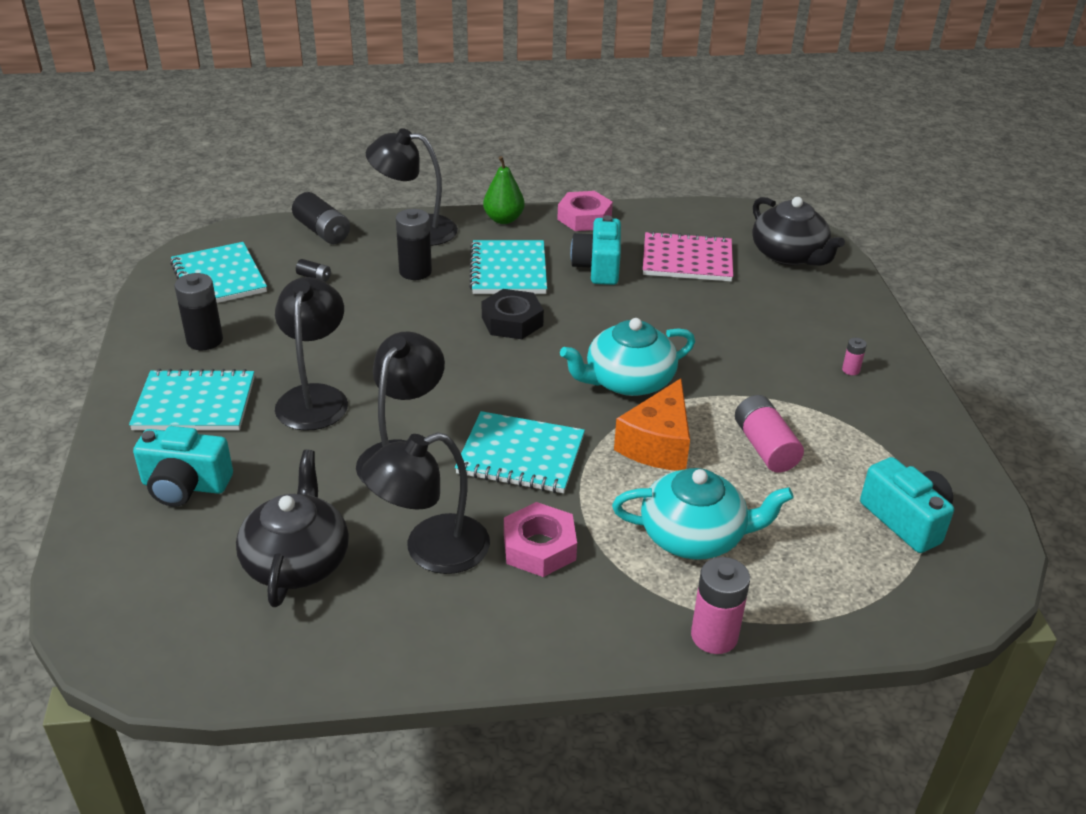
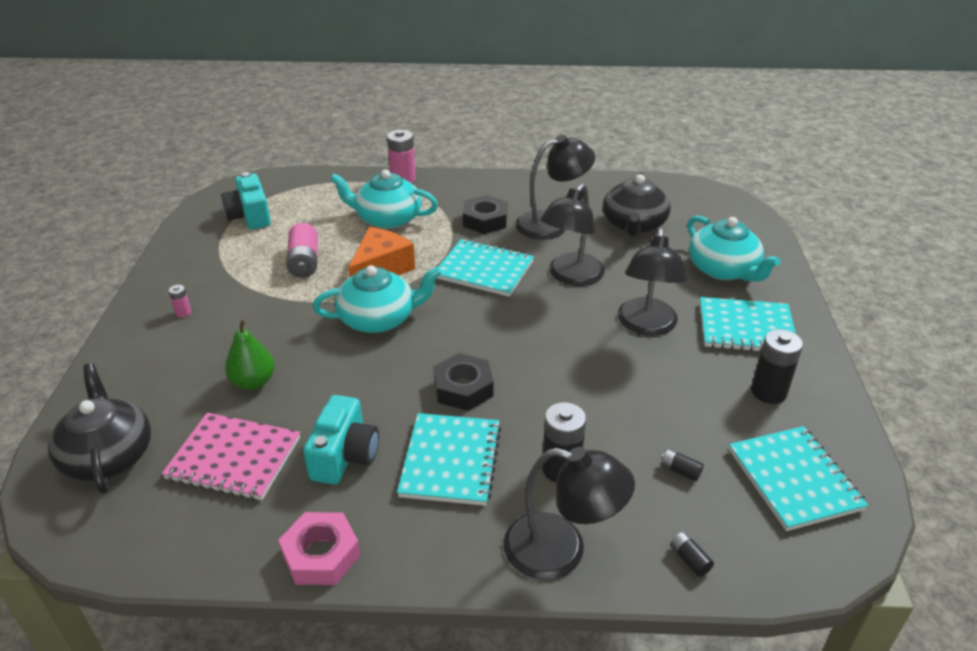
camera: 170 degrees left, 0 degrees up
turquoise camera [133,426,233,507] -> turquoise teapot [687,215,781,282]
black battery [292,192,350,244] -> black battery [670,532,714,577], size x0.49
green pear [483,156,525,224] -> green pear moved to [225,319,275,390]
pink nut [504,502,577,577] -> black nut [463,195,507,234]

